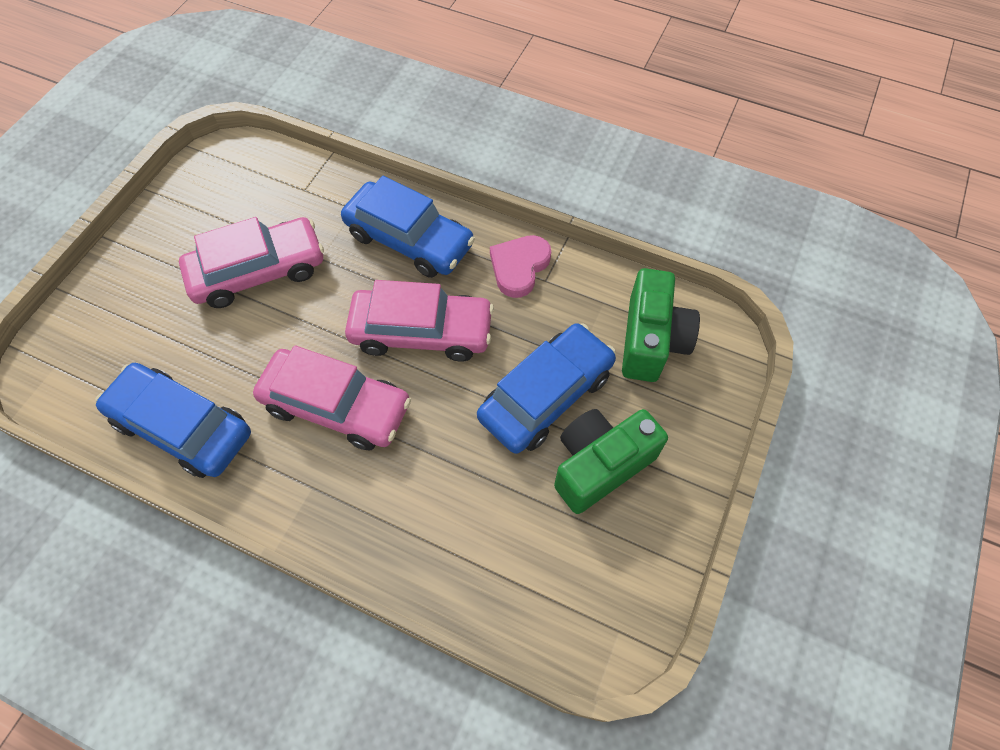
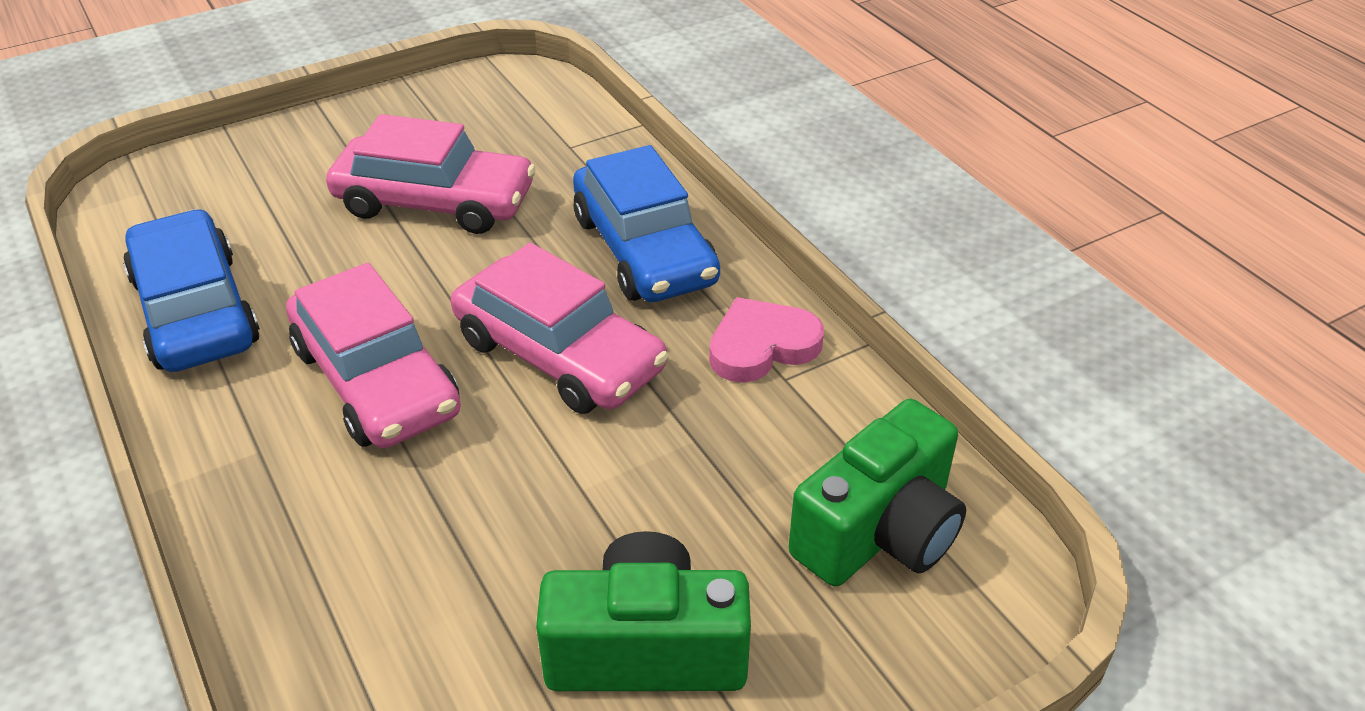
camera: 35 degrees right, 20 degrees down
blue car [477,323,616,454] -> none

